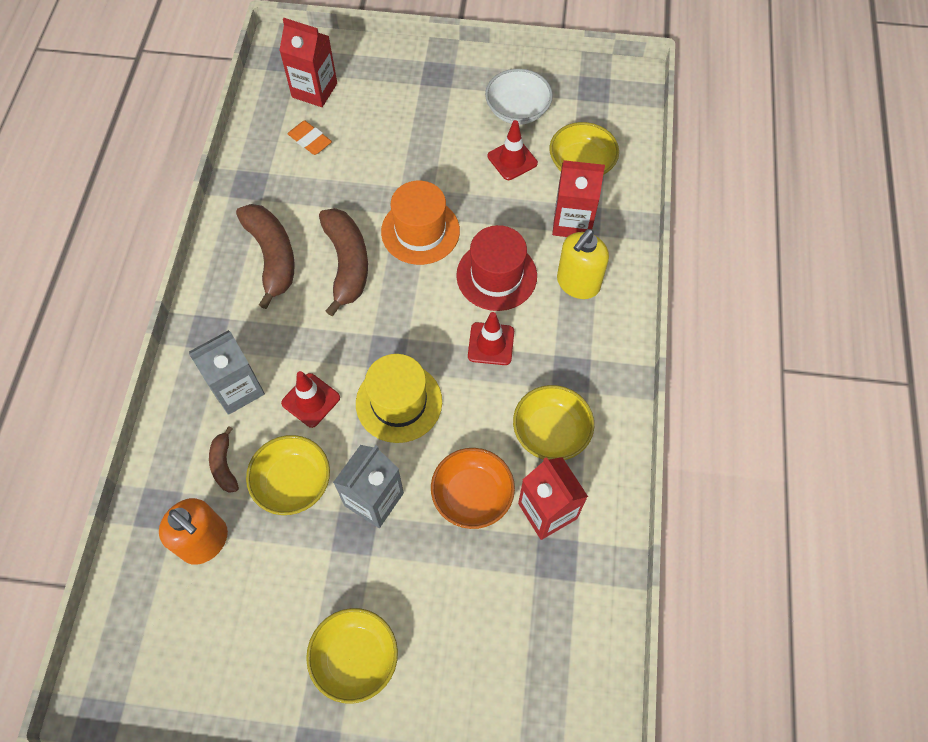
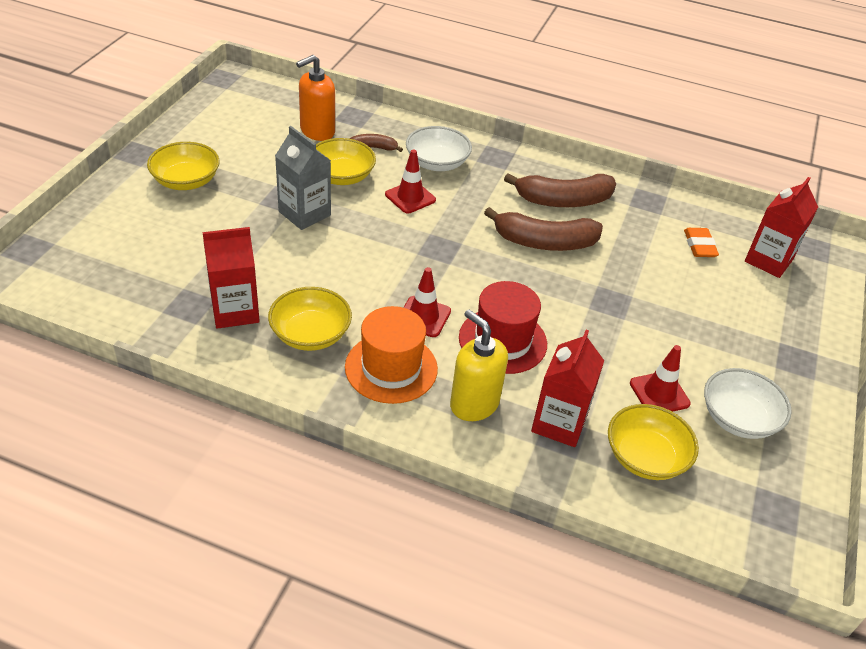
camera: 100 degrees right, 20 degrees down
grey carton [189,330,265,415] -> white bowl [406,126,472,171]
orange eraser [288,121,332,155] -> orange eraser turned 60 degrees counterclockwise [684,228,719,257]
yellow hat [356,354,442,443] -> none
orange hat [381,181,460,265] -> orange hat moved to [345,306,438,404]
orange bowl [431,448,515,529] -> none

